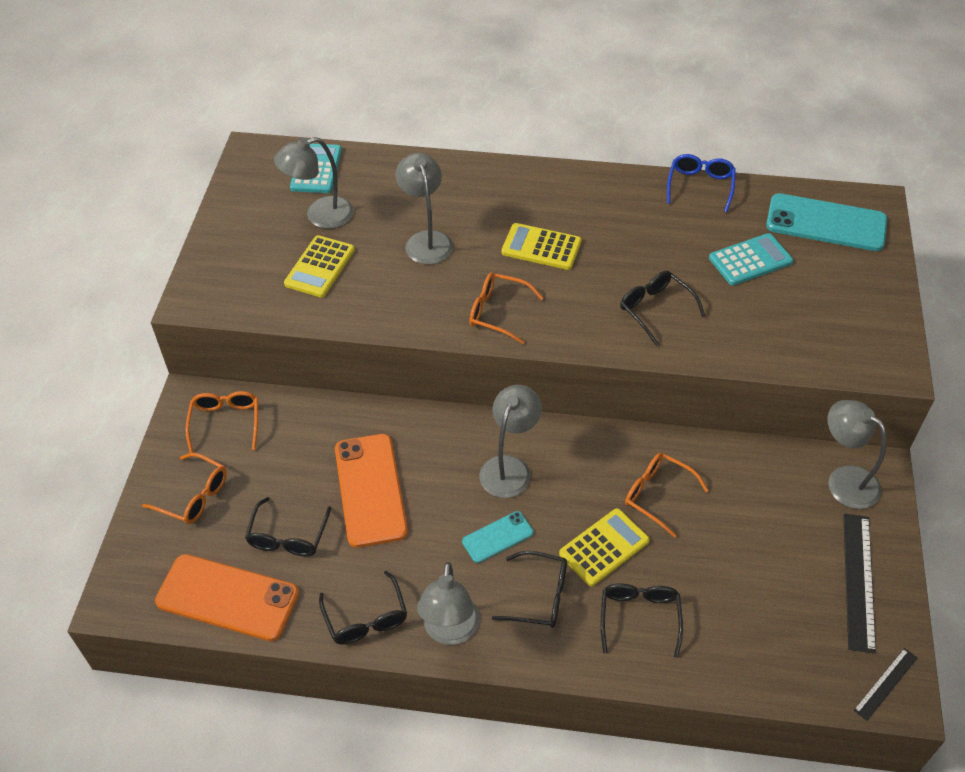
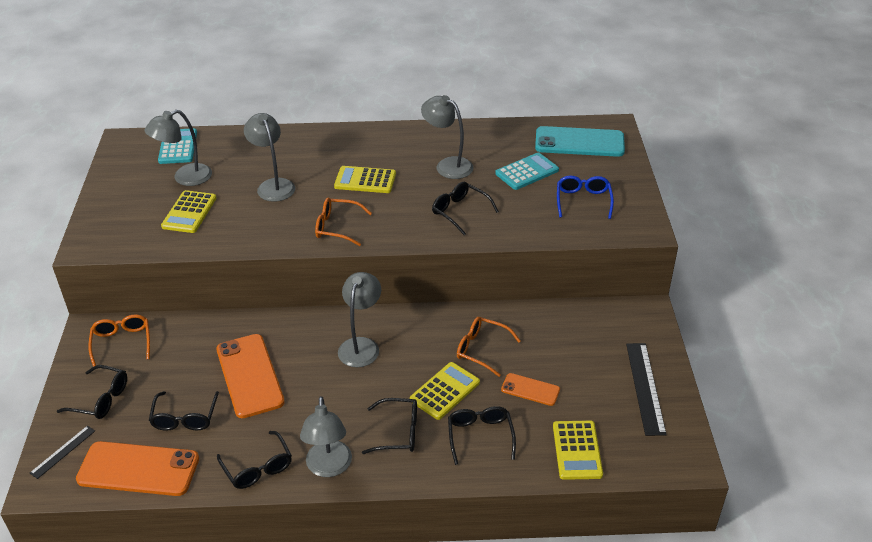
camera: 10 degrees left, 10 degrees down
orange glasses [142,453,227,524] -> black glasses [57,365,127,419]
turquoise phone [462,511,534,563] -> none
blue glasses [667,154,736,212] -> blue glasses moved to [557,176,614,219]
grey lamp [827,400,886,509] -> grey lamp moved to [421,95,474,179]
black ruler [854,648,917,721] -> black ruler moved to [30,426,95,479]
none -> orange phone [501,373,560,406]
none -> yellow calculator [553,421,603,480]

